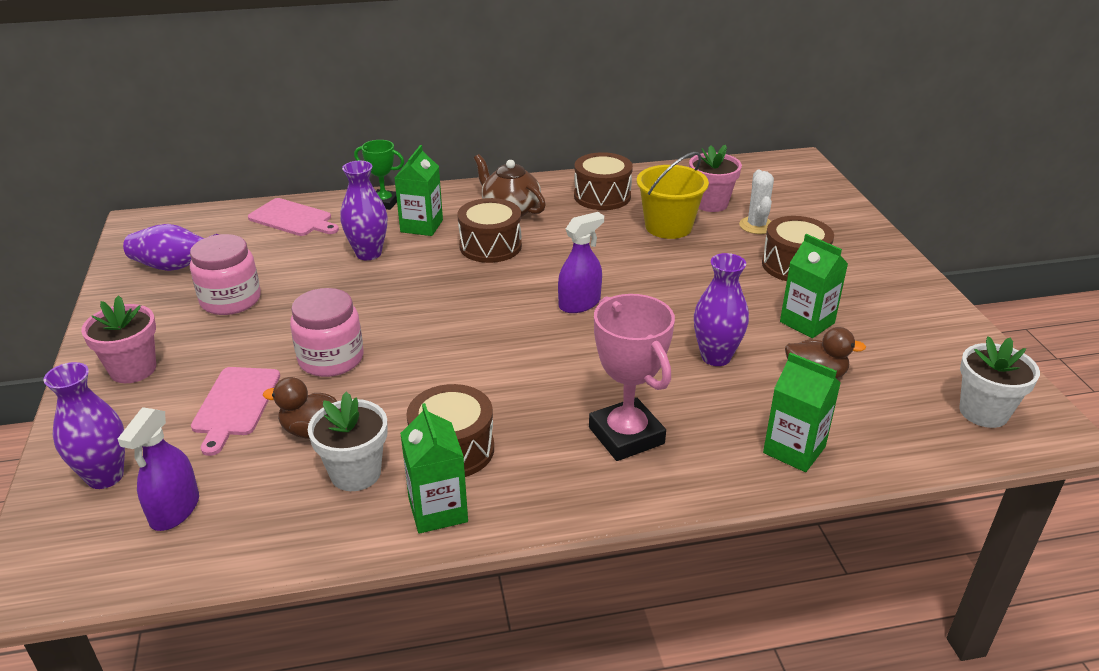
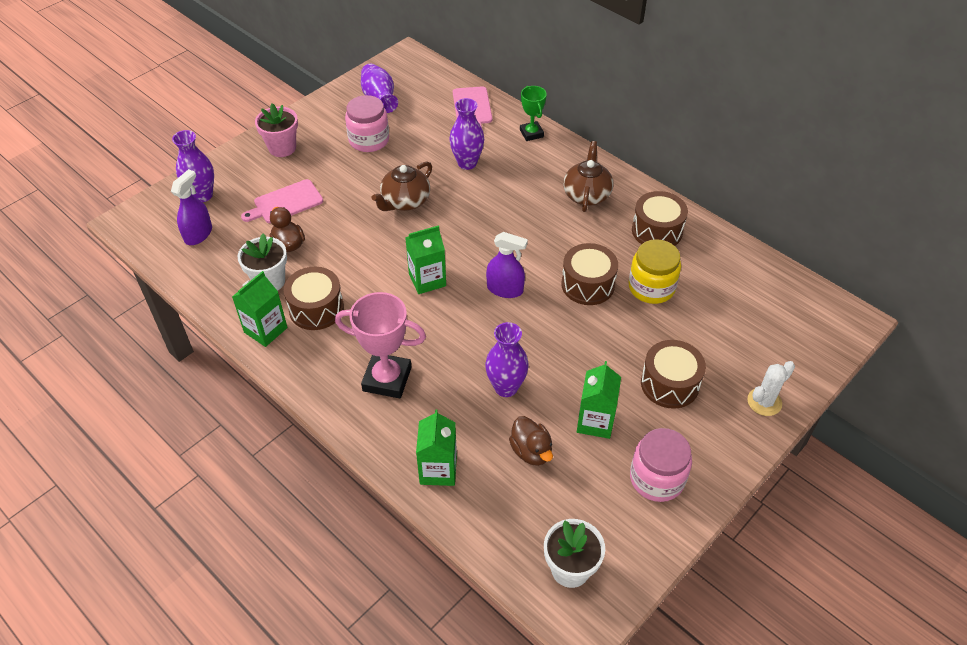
camera: 55 degrees right, 15 degrees up
purple spray bottle [118,407,199,531] -> purple spray bottle turned 135 degrees clockwise [171,169,212,245]
pink jar [290,288,364,377] -> pink jar moved to [630,428,692,502]
green carton [395,145,443,236] -> green carton moved to [405,225,446,294]
brown drum [457,198,522,263] -> brown drum moved to [561,243,618,305]
pink trophy [589,294,675,461] -> pink trophy turned 75 degrees clockwise [335,292,426,398]
yellow bucket [637,152,709,239] -> yellow jar [629,239,681,304]
pink flower pot [689,145,742,212] -> none
white cactus [739,170,774,234] -> white cactus moved to [747,361,795,416]
none -> brown teapot [372,161,432,211]

